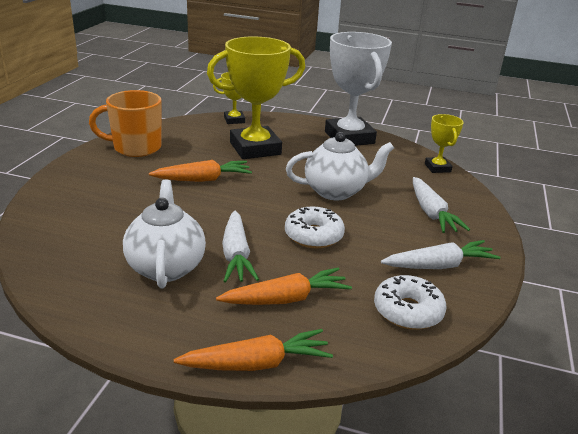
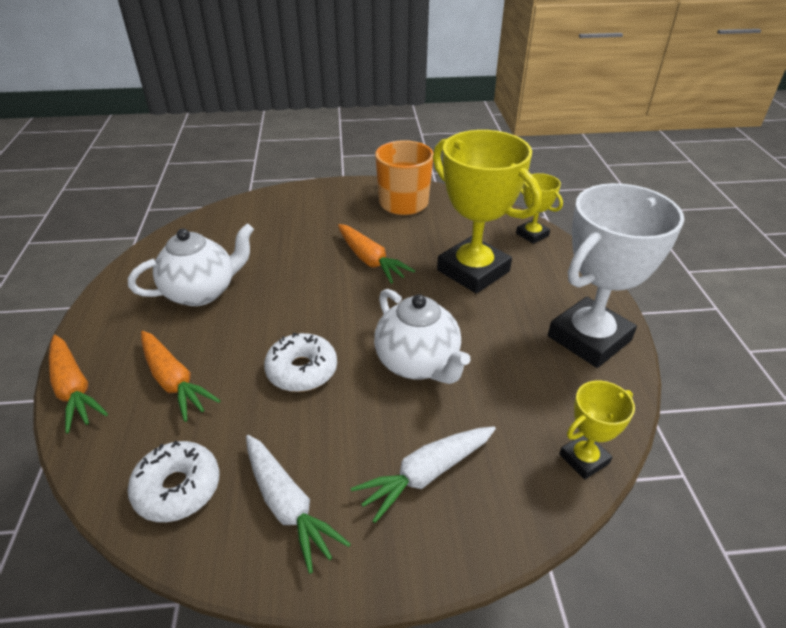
camera: 70 degrees right, 10 degrees up
white carrot [222,211,259,283] -> none

